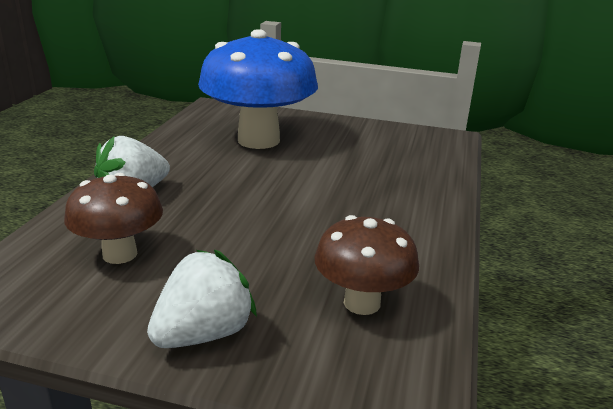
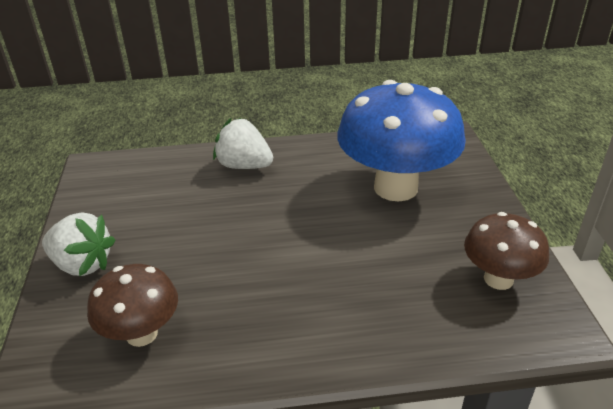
camera: 70 degrees right, 10 degrees up
brown mushroom [64,173,163,264] -> brown mushroom moved to [464,212,549,290]

